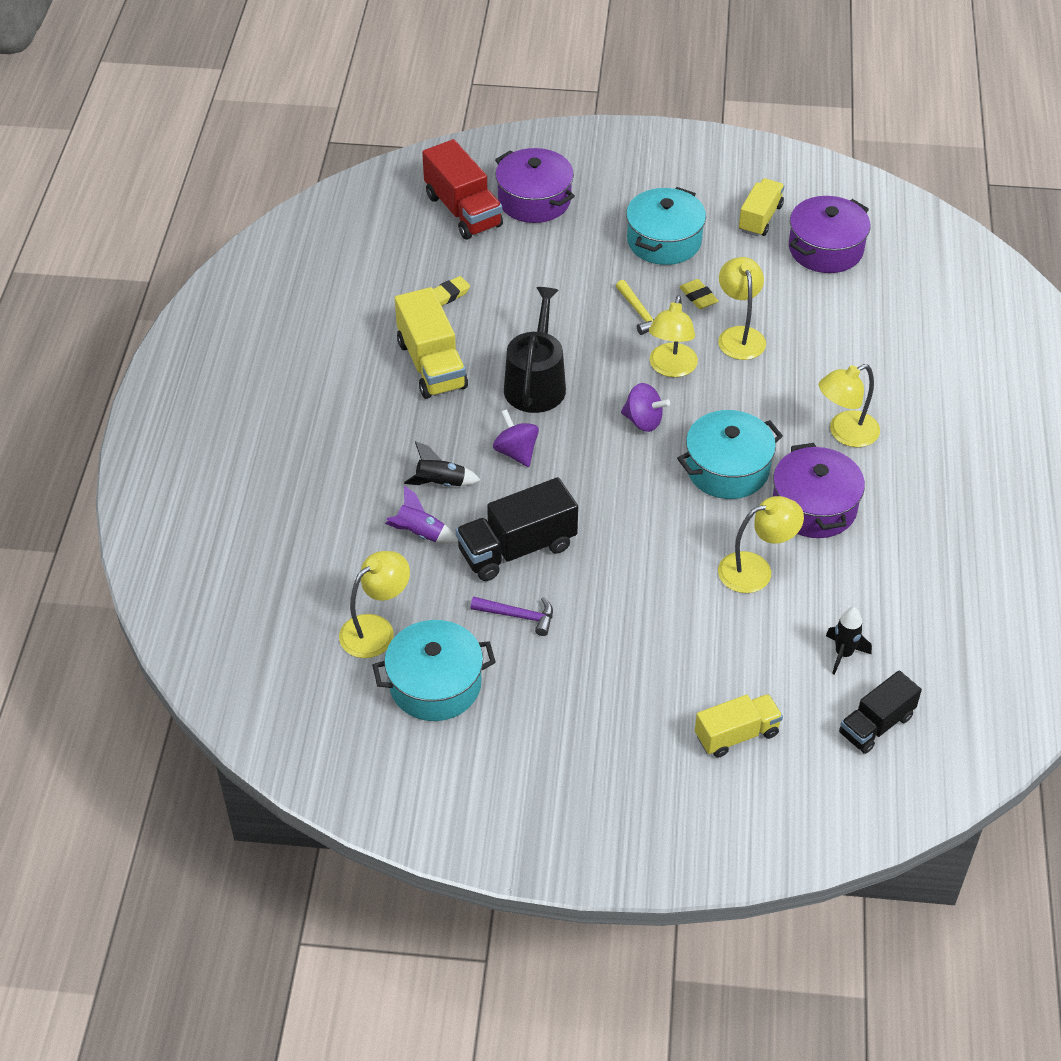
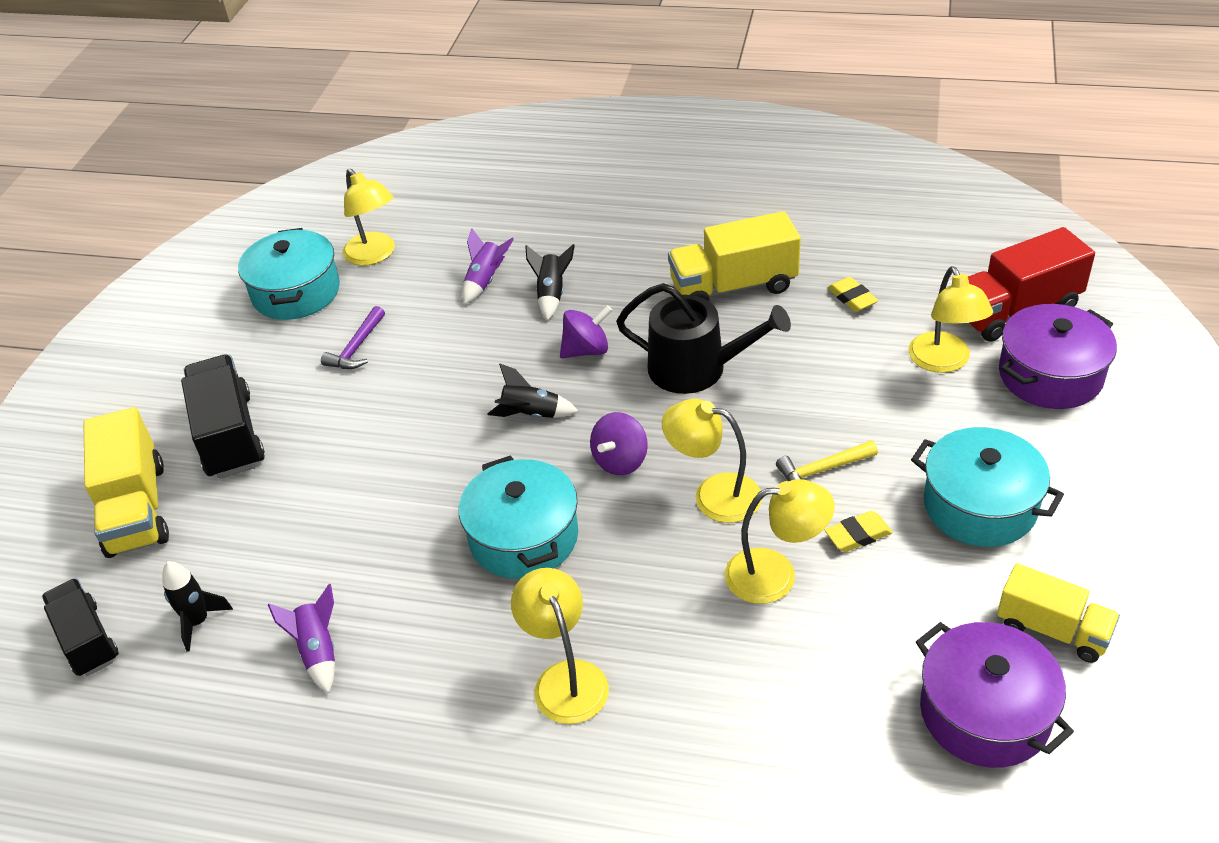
camera: 100 degrees right, 5 degrees down
black truck [456,477,578,581] -> black truck moved to [181,354,265,479]
yellow truck [695,694,783,758] -> yellow truck [83,407,169,558], size x1.51
yellow lamp [718,496,804,593] -> yellow lamp moved to [908,266,993,373]
purple pot [773,443,865,538] -> none
none -> purple rocket [268,584,335,694]
none -> black rocket [488,364,578,418]

